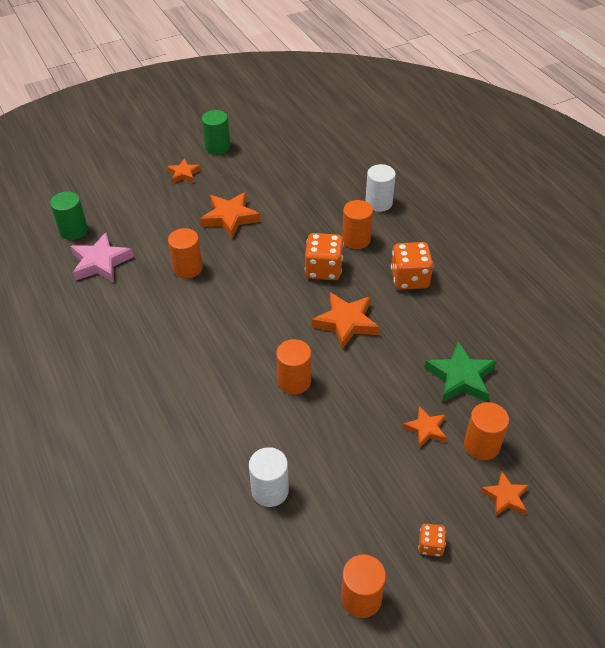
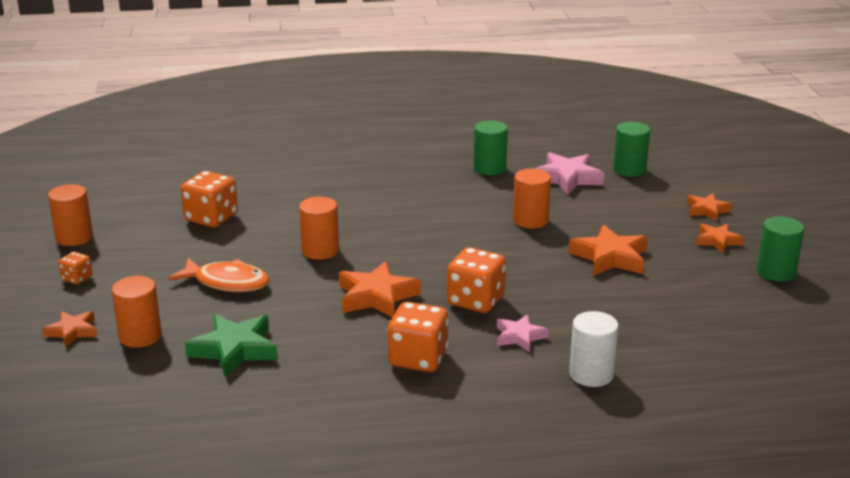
camera: 110 degrees right, 20 degrees down
white cylinder [249,447,289,507] -> orange dice [181,171,238,227]
orange cylinder [342,200,373,249] -> pink star [497,314,549,352]
orange star [403,406,447,448] -> orange star moved to [687,193,732,221]
none -> orange fish [168,258,270,292]
none -> green cylinder [474,120,508,175]

